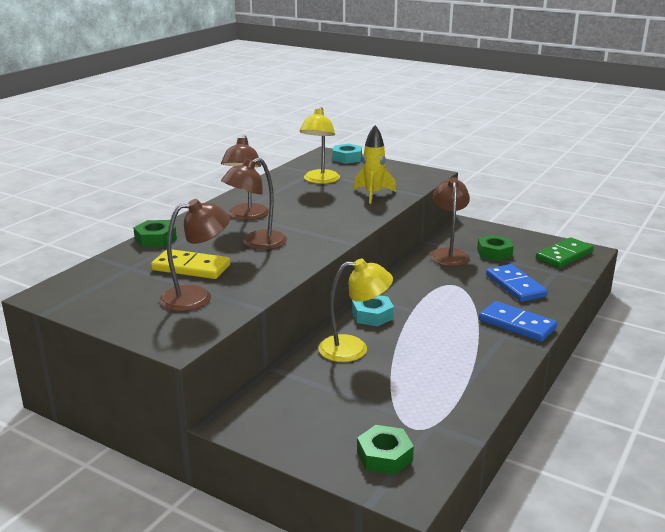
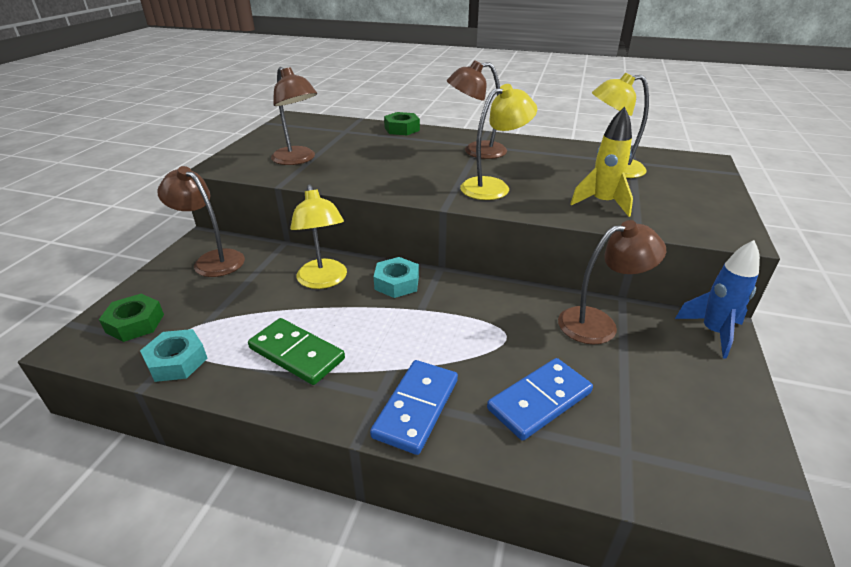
camera: 75 degrees right, 10 degrees up
yellow domino [151,249,230,279] -> none
brown lamp [221,158,287,250] -> brown lamp moved to [157,166,245,277]
turquoise nut [333,144,362,164] -> turquoise nut moved to [140,329,208,382]
green nut [477,235,514,261] -> none
green domino [536,237,594,268] -> green domino moved to [248,318,345,385]
none -> yellow lamp [460,84,537,200]
none -> blue rocket [675,240,760,359]

